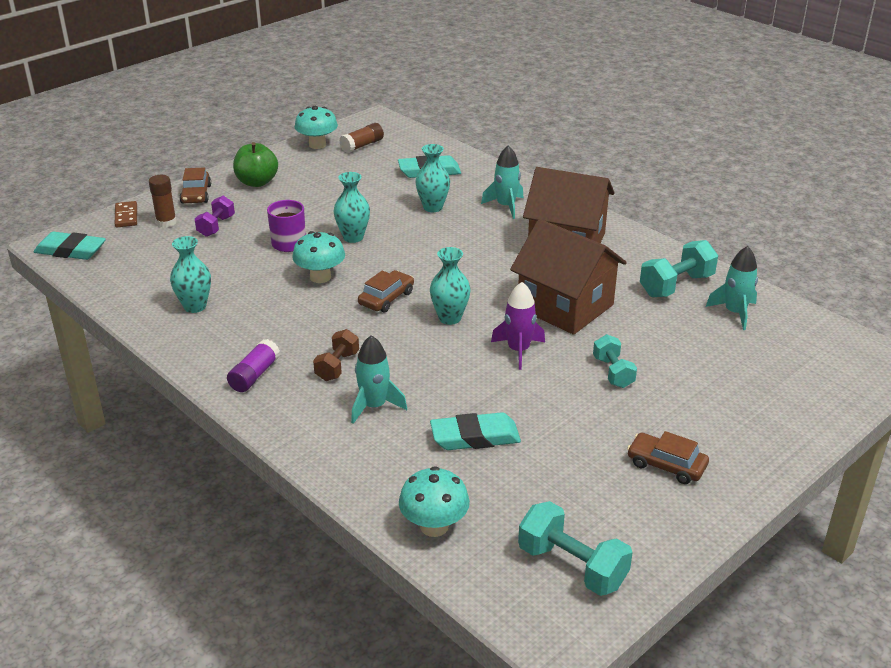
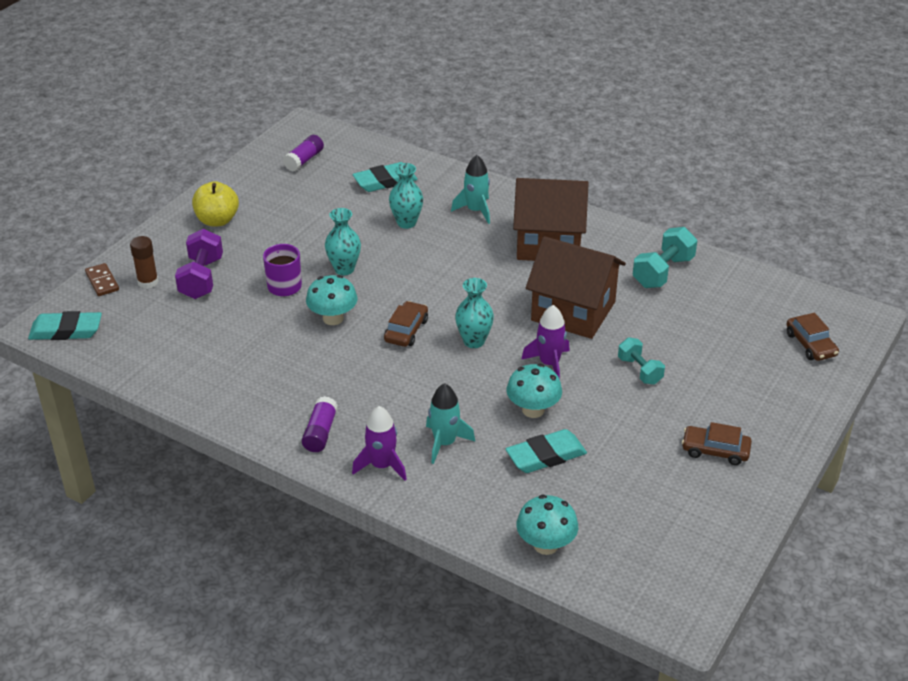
camera: 15 degrees left, 5 degrees up
turquoise vase [170,236,211,313] -> none
brown car [180,167,211,204] -> brown car moved to [786,313,839,361]
purple dumbbell [195,196,235,237] -> purple dumbbell [175,229,223,299], size x1.53
green apple [233,142,278,187] -> yellow apple [192,181,239,226]
turquoise mushroom [295,106,338,149] -> turquoise mushroom moved to [506,364,562,418]
brown dumbbell [313,329,359,381] -> none
brown glue stick [339,123,384,153] -> purple glue stick [283,135,324,171]
turquoise dumbbell [518,501,633,596] -> none
turquoise rocket [706,246,758,330] -> none
none -> purple rocket [352,406,407,481]

